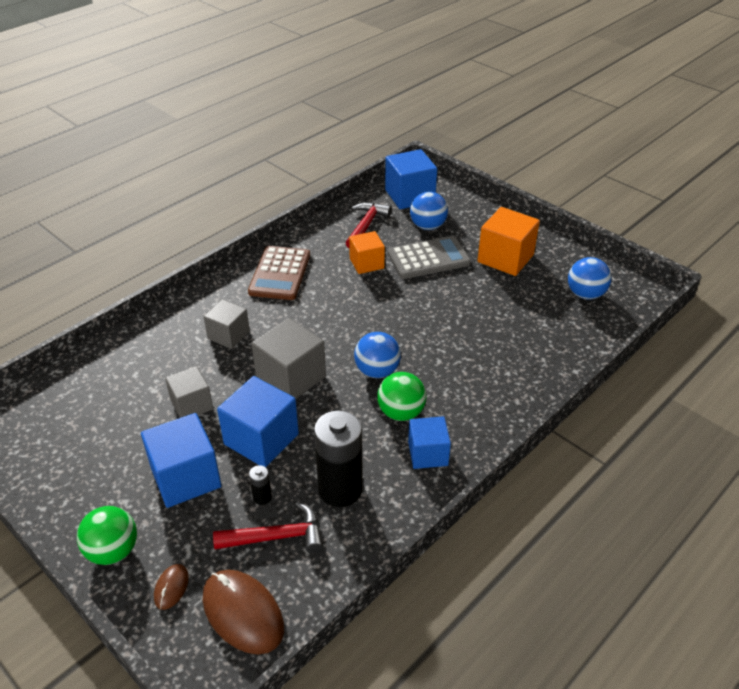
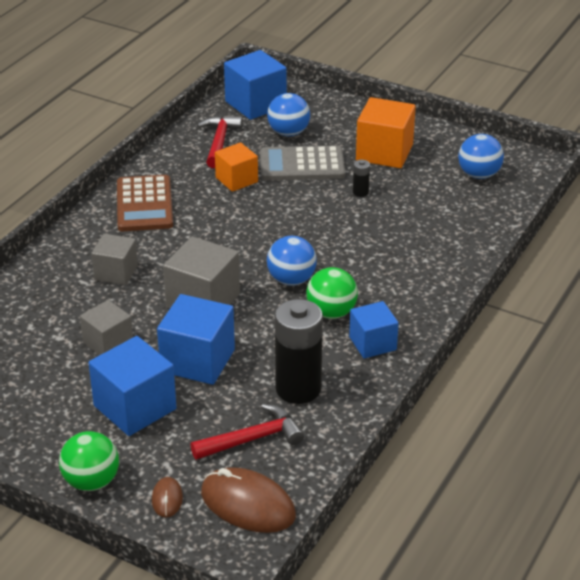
camera: 15 degrees left, 5 degrees down
black battery [249,465,272,505] -> black battery moved to [353,160,370,197]
grey calculator [387,236,471,279] -> grey calculator turned 150 degrees counterclockwise [260,145,345,180]

